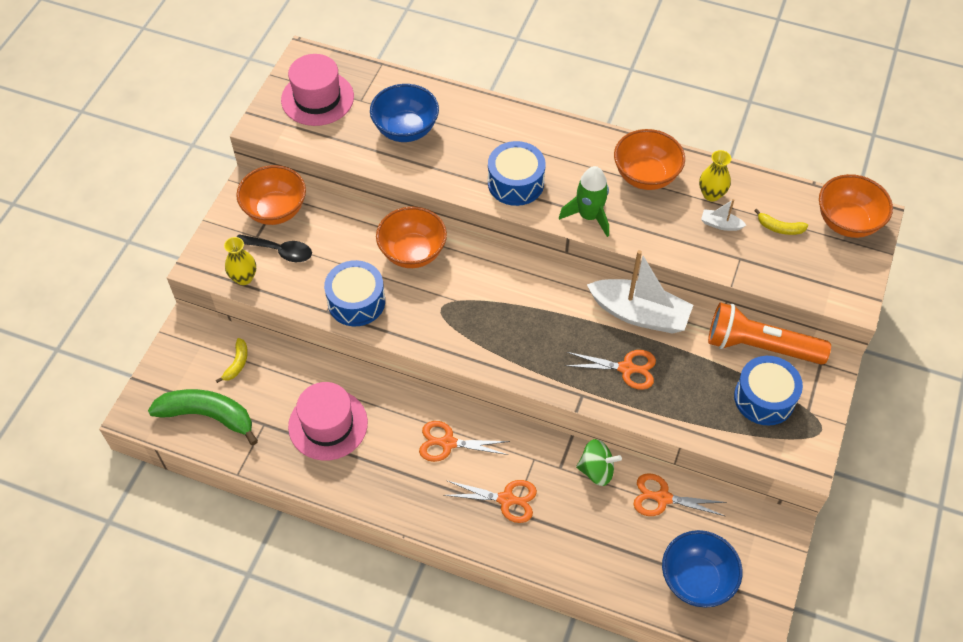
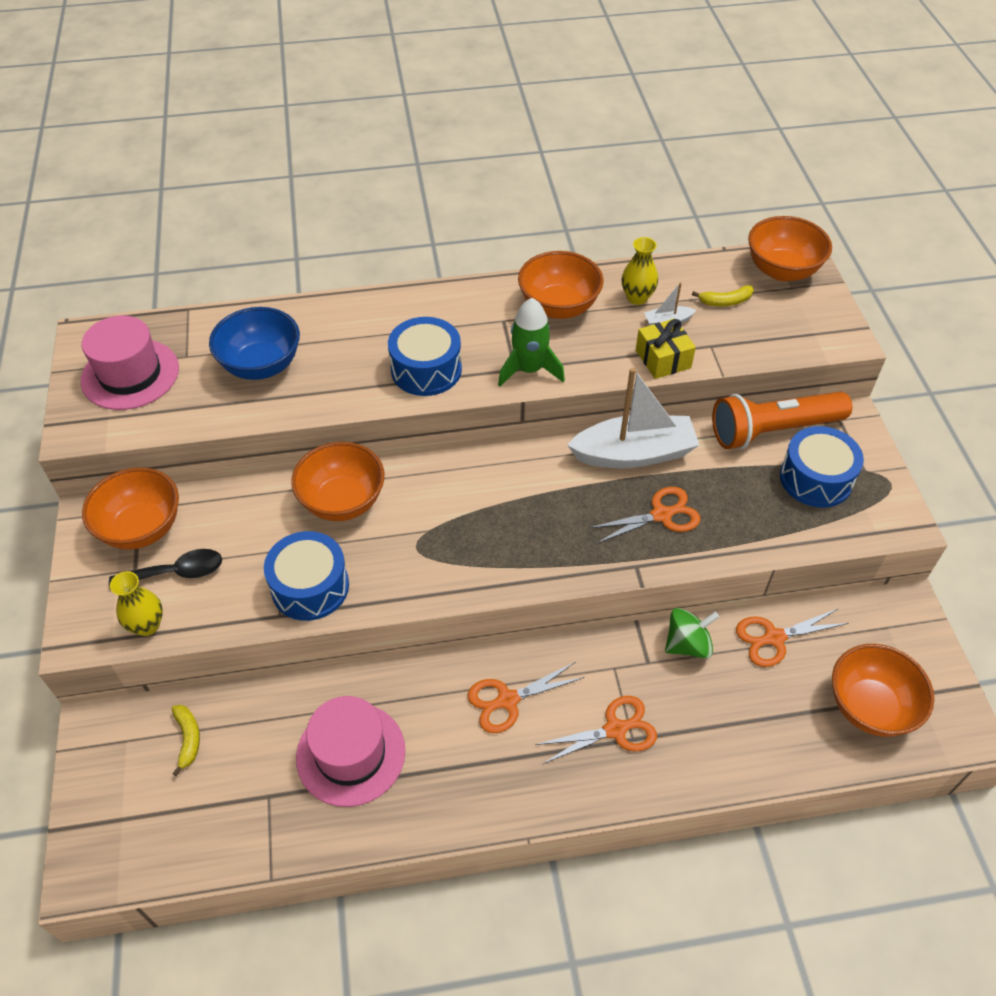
camera: 30 degrees left, 5 degrees down
green banana [148,389,258,445] -> none
blue bowl [662,530,742,608] -> orange bowl [832,644,934,737]
none -> yellow gift [636,319,696,379]

